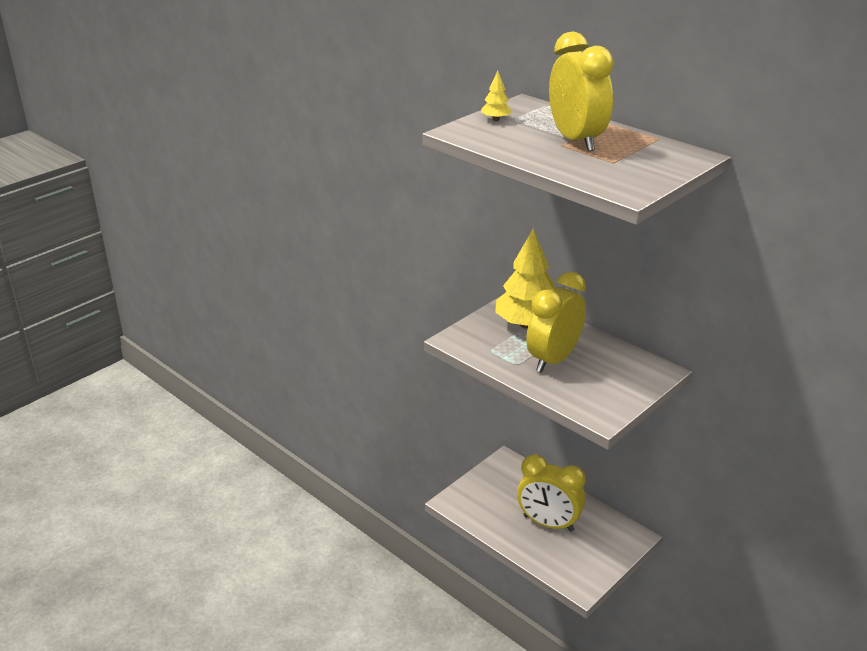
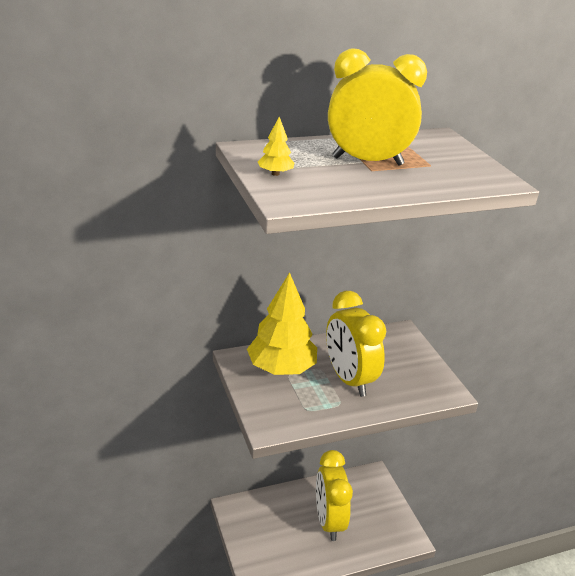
camera: 65 degrees left, 0 degrees up
yellow clock [517,454,586,532] -> yellow clock turned 120 degrees clockwise [316,450,353,541]

